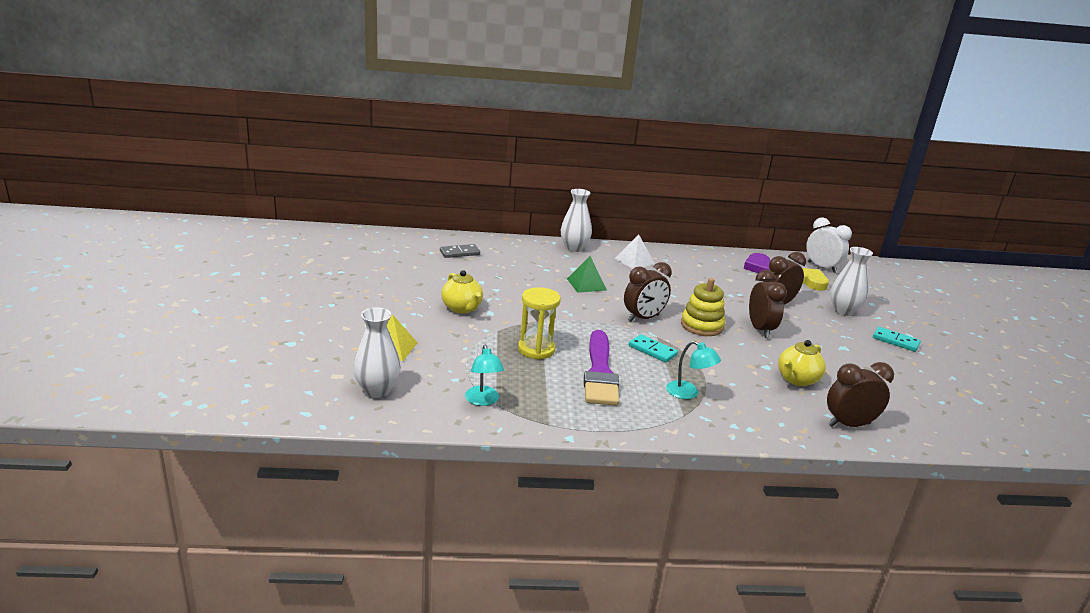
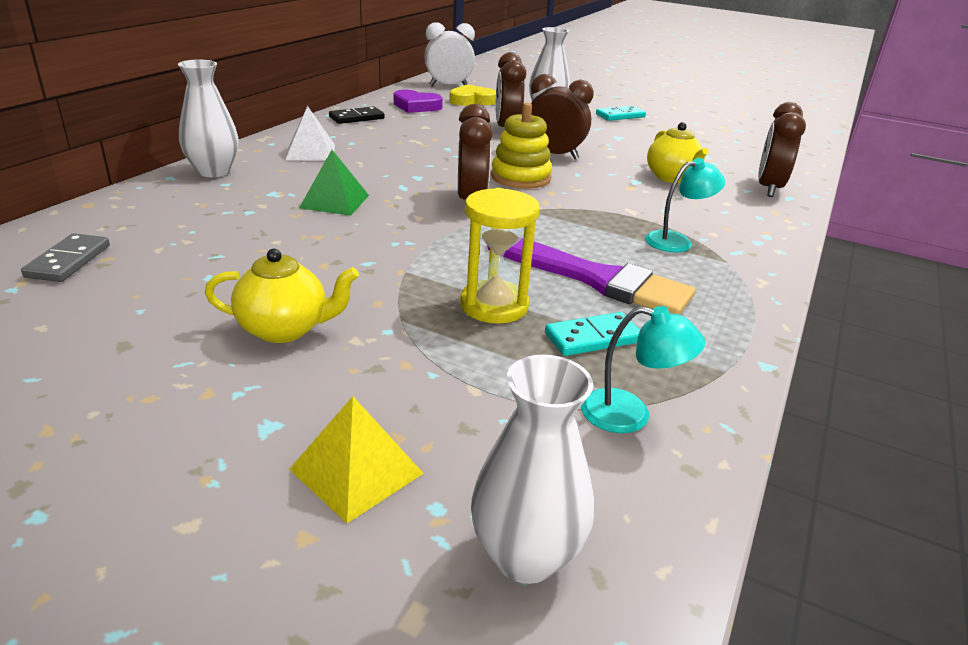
camera: 60 degrees left, 5 degrees up
turquoise domino [629,334,678,363] -> turquoise domino moved to [545,312,640,356]
none -> black domino [329,106,385,124]

